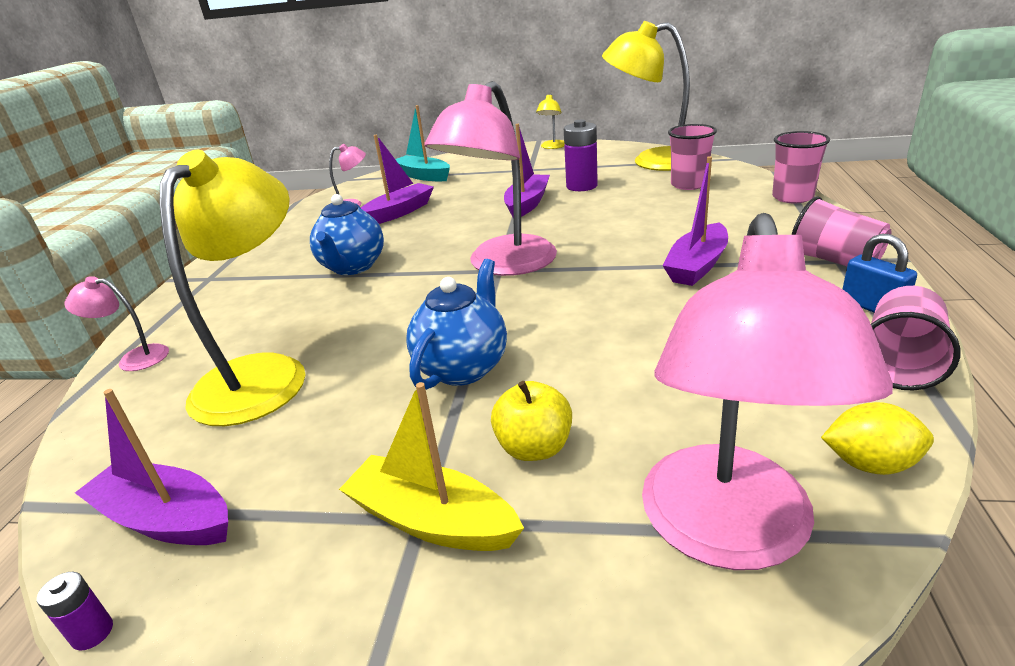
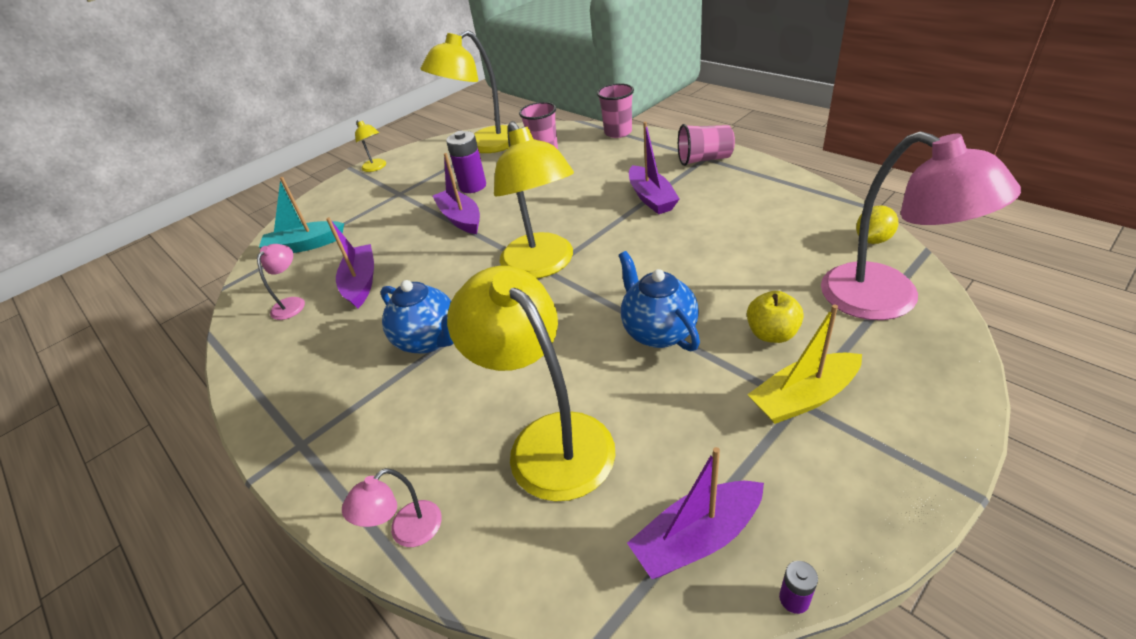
camera: 50 degrees left, 10 degrees up
pink lamp [424,81,557,276] -> yellow lamp [494,121,574,279]
blue padlock [843,234,917,312] -> none
pink cup [871,286,961,391] -> none

